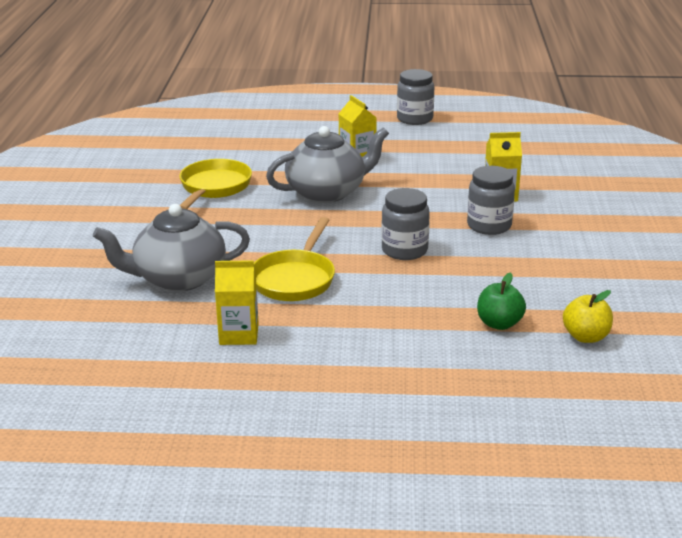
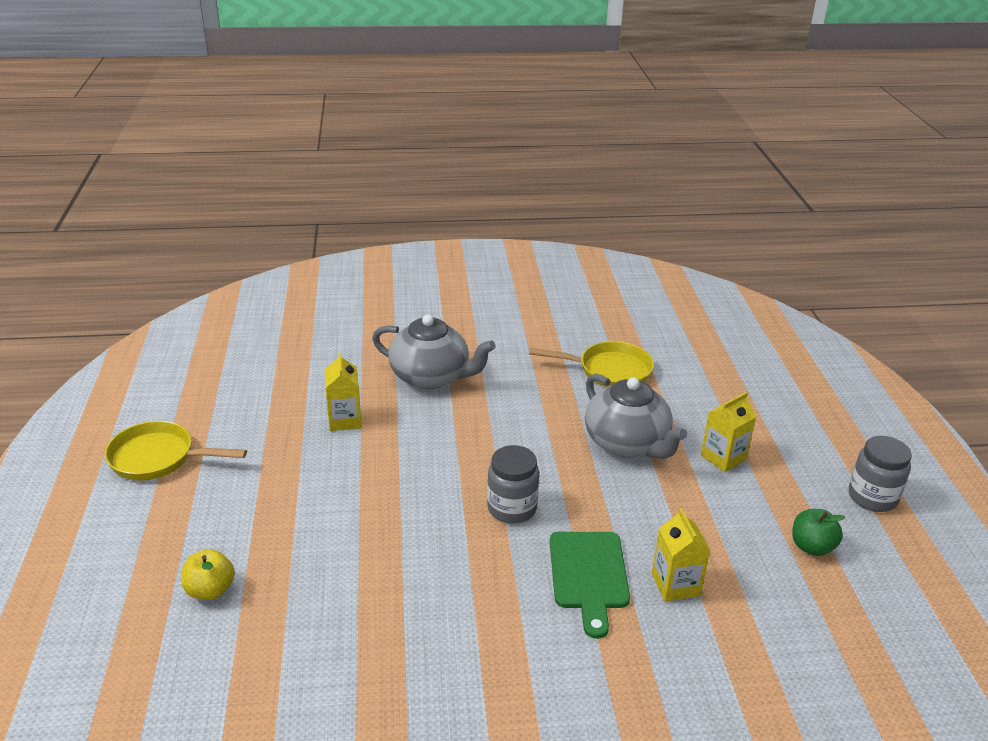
camera: 80 degrees right, 5 degrees up
grey teapot [93,204,250,292] -> grey teapot turned 135 degrees clockwise [372,315,496,389]
yellow pan [254,217,335,301] -> yellow pan moved to [105,421,247,481]
grey jar [467,166,515,235] -> green cutting board [550,532,630,639]
green apple [477,272,526,330] -> green apple moved to [792,509,845,556]
yellow apple [563,290,613,343] -> yellow apple moved to [181,549,235,600]

